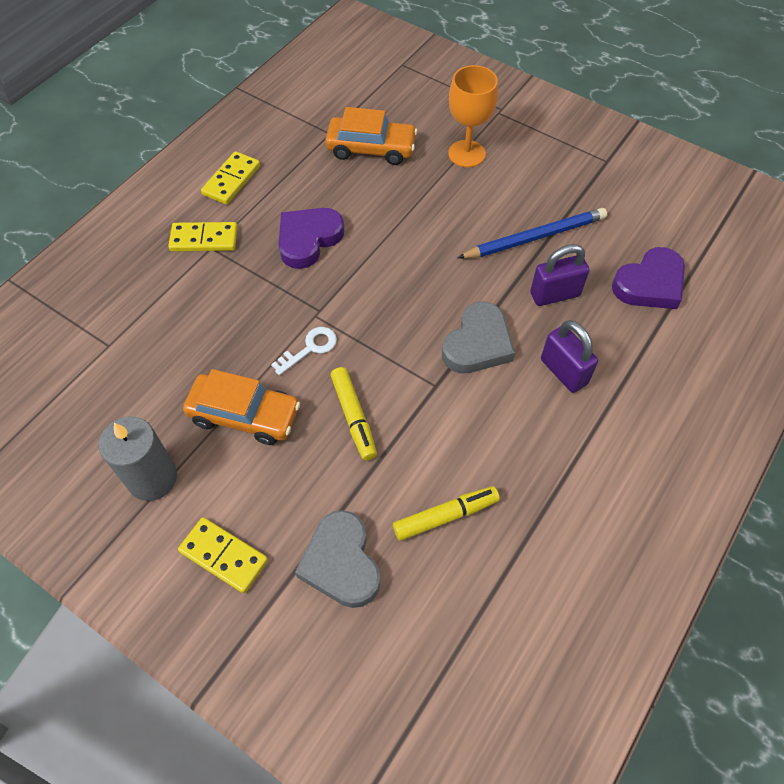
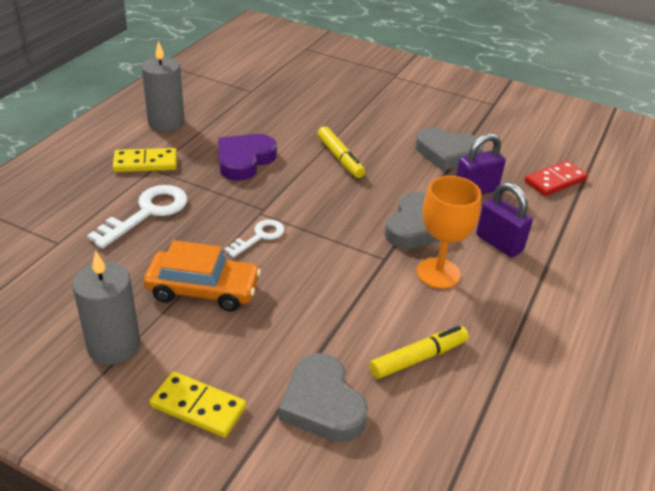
camera: 10 degrees left, 20 degrees down
yellow domino [201,151,260,205] -> grey candle [141,41,185,132]
orange car [325,107,418,165] -> none
yellow marker [330,367,377,461] -> yellow marker moved to [317,126,365,178]
orange goblet [448,65,498,167] -> orange goblet moved to [417,176,481,289]
blue pencil [458,208,607,258] -> grey heart [415,127,484,171]
purple heart [612,247,685,309] -> red domino [524,161,588,196]
none -> white key [87,185,188,249]

